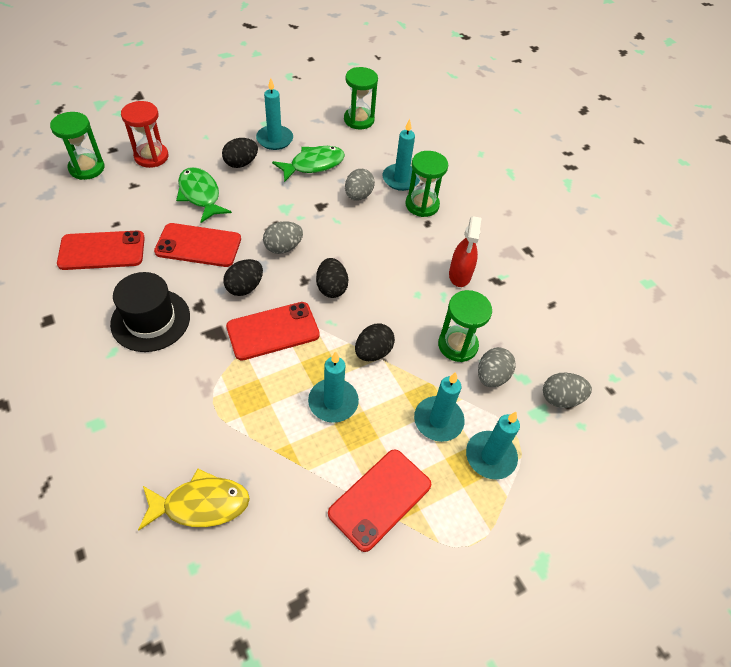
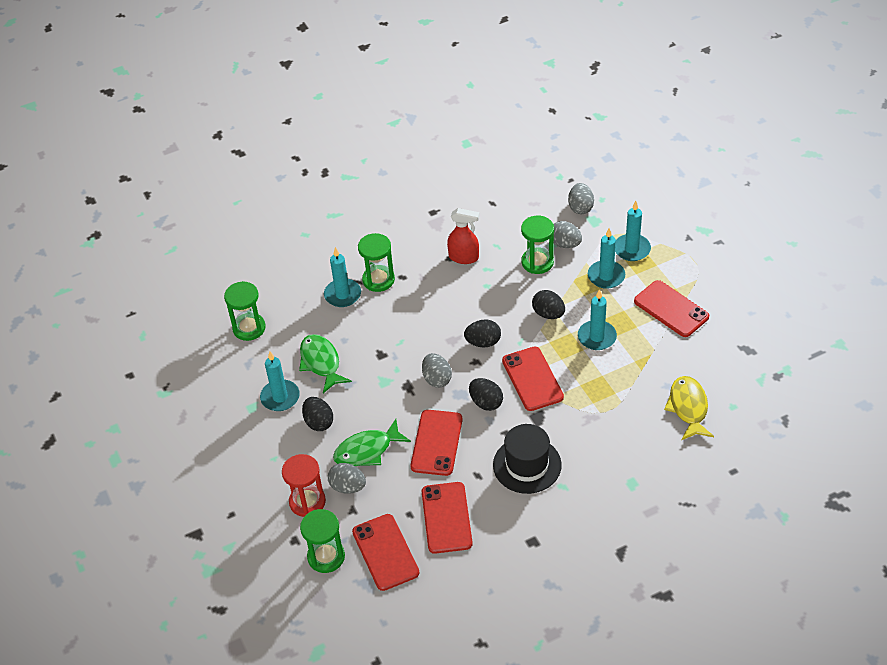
camera: 80 degrees left, 5 degrees down
grey egg [345,169,375,201] -> grey egg moved to [328,463,366,494]
none -> red phone [352,514,419,591]

